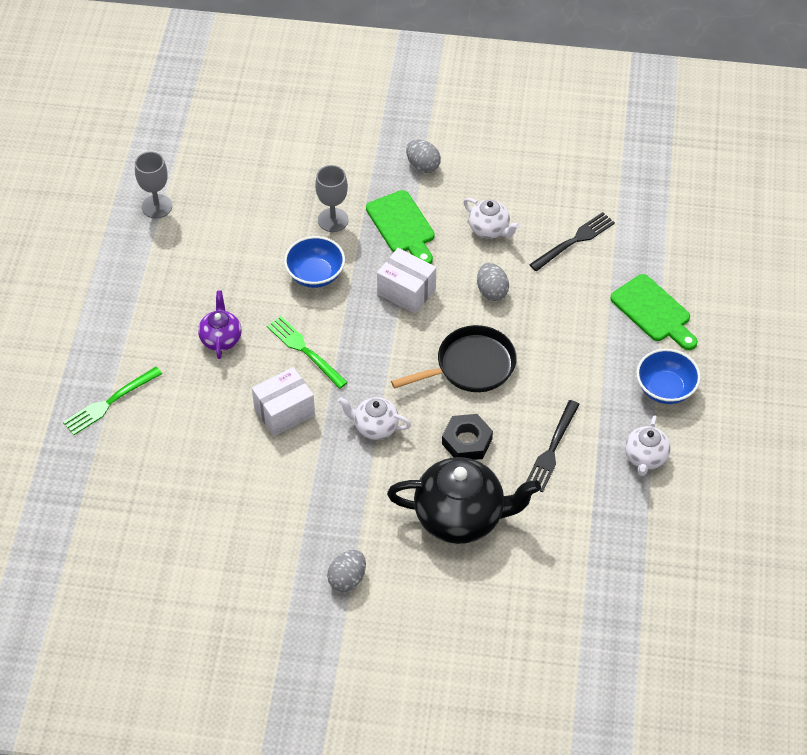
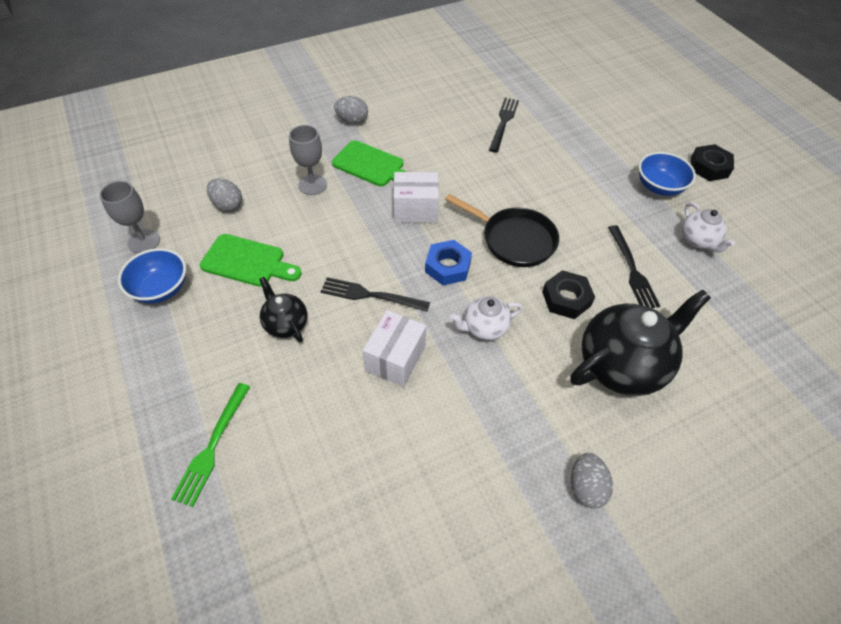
camera: 35 degrees left, 0 degrees up
purple teapot [198,291,242,359] -> black teapot [259,277,307,342]
green fork [267,316,348,389] -> black fork [321,277,430,312]
blue bowl [284,236,345,288] -> blue bowl moved to [118,248,186,303]
black pan [391,325,517,392] -> black pan turned 90 degrees clockwise [445,194,559,267]
white teapot [463,198,519,238] -> none
grey egg [477,263,509,301] -> grey egg moved to [207,179,242,211]
green cutting board [610,274,698,350] -> green cutting board moved to [200,234,302,287]
none -> blue nut [425,240,472,285]
none -> black nut [691,144,734,181]

